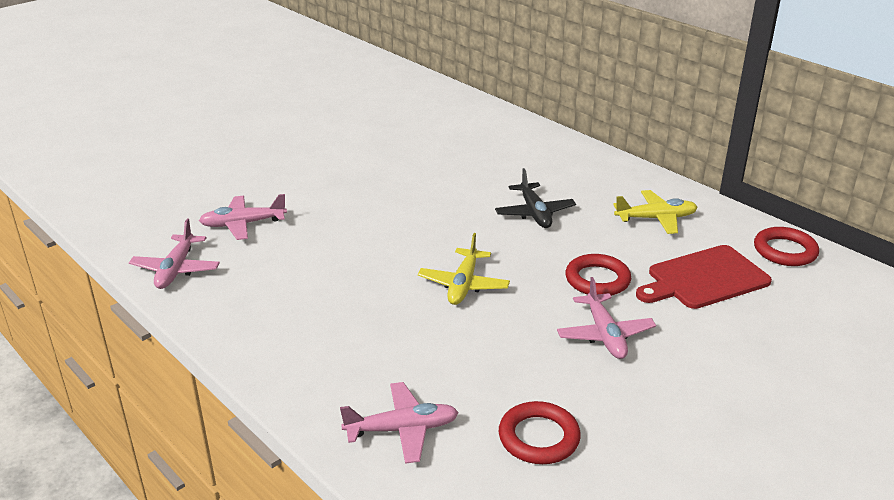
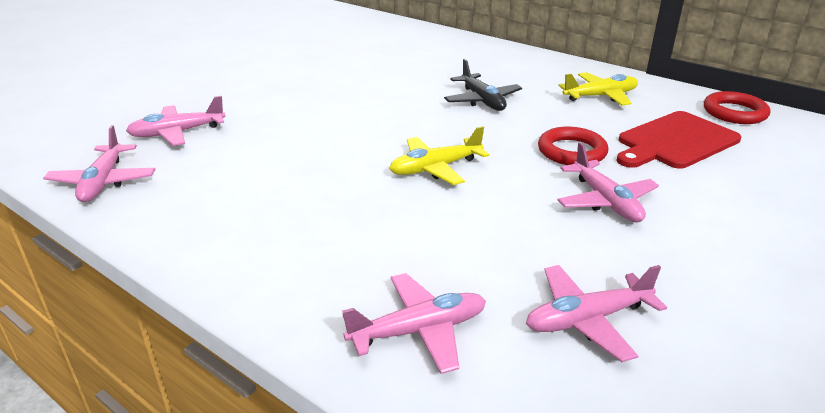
camera: 10 degrees left, 0 degrees up
yellow plane [418,233,510,305] -> yellow plane turned 60 degrees clockwise [389,126,489,185]
red ring [499,401,581,464] -> pink plane [526,265,667,362]

